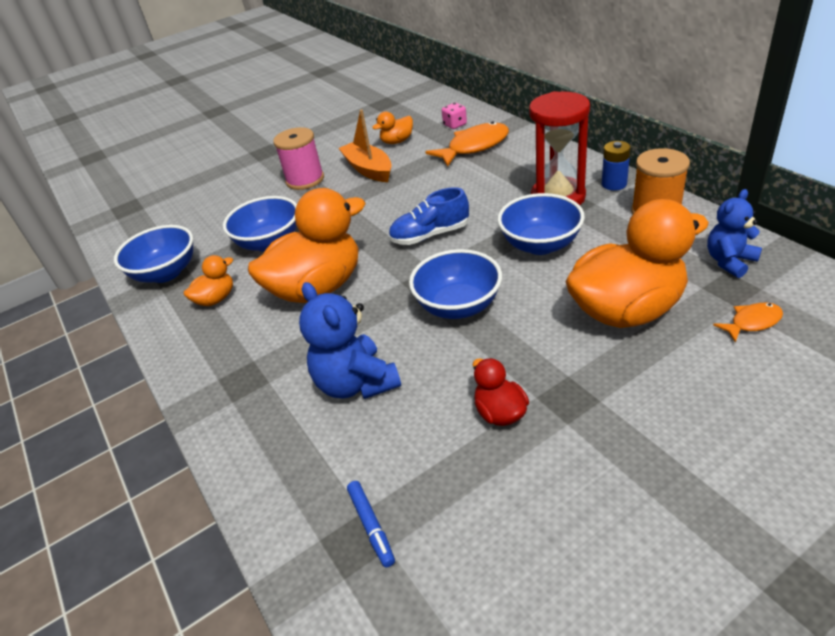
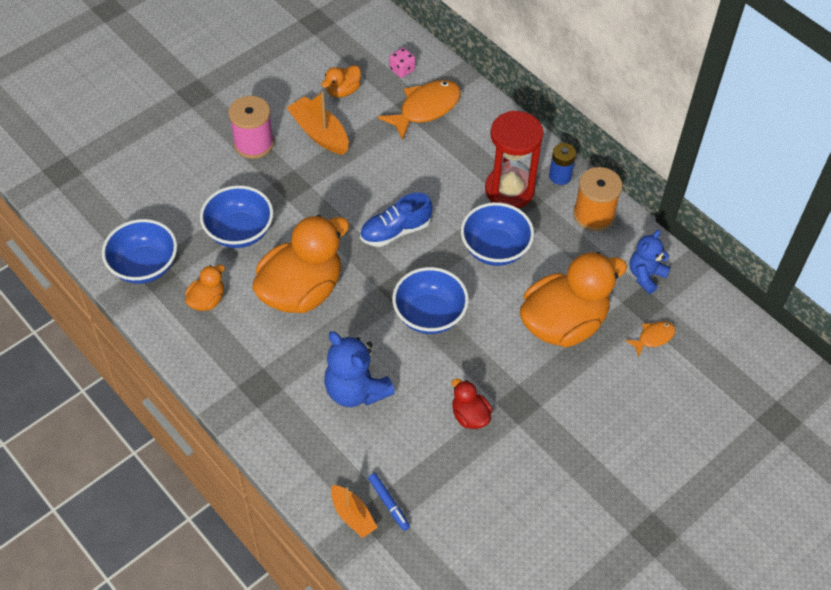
camera: 15 degrees left, 15 degrees up
none -> orange boat [331,485,378,538]

